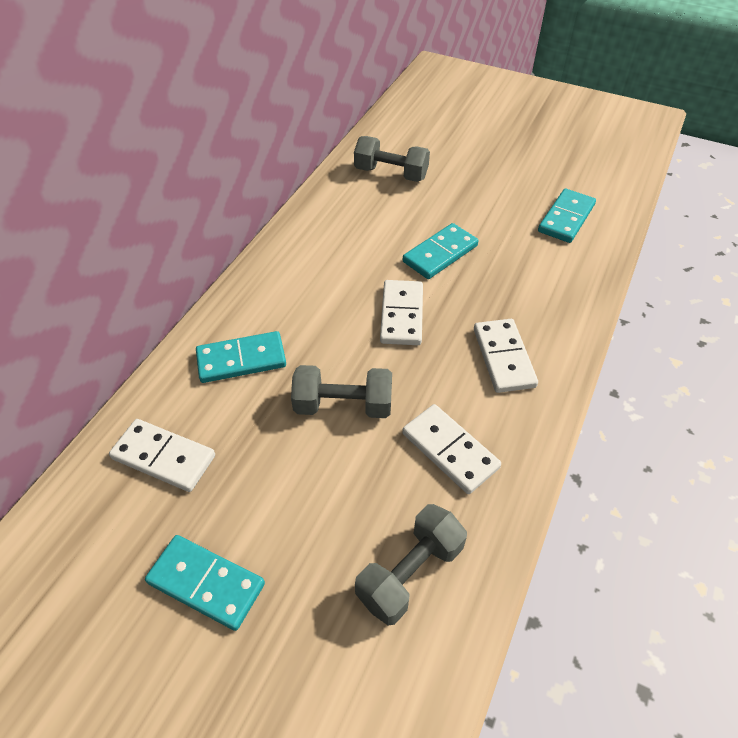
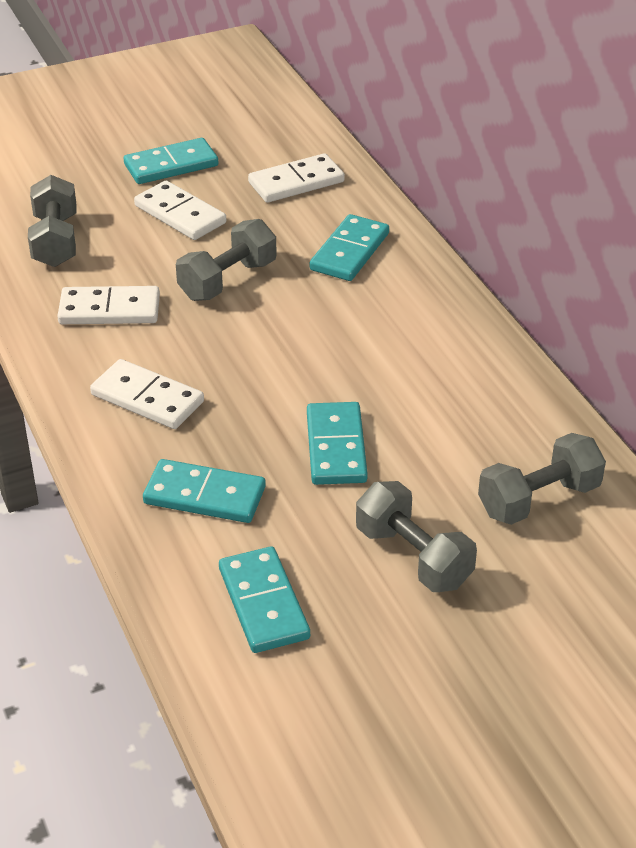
camera: 130 degrees right, 10 degrees down
white domino [380,280,423,345] -> white domino moved to [134,181,226,240]
none -> turquoise domino [143,459,266,523]
none -> grey dumbbell [356,481,477,592]

